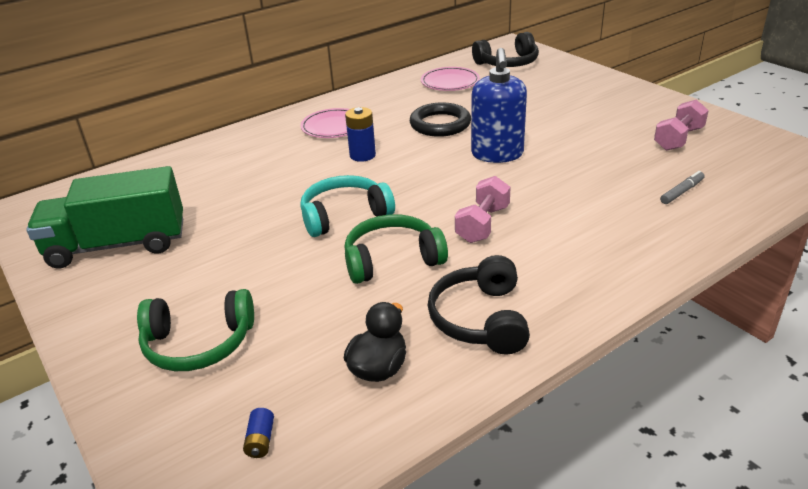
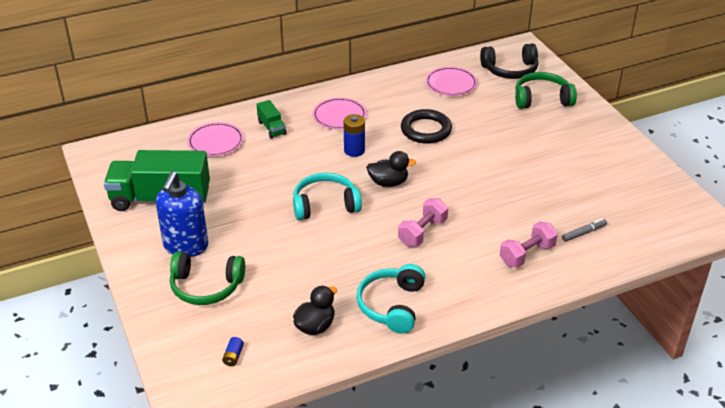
camera: 10 degrees right, 5 degrees up
green headphones [345,214,448,284] -> green headphones moved to [515,72,577,109]
black headphones [427,255,530,354] -> turquoise headphones [356,264,425,334]
blue soap dispenser [471,48,527,163] -> blue soap dispenser moved to [156,171,208,257]
pink dumbbell [654,100,709,151] -> pink dumbbell moved to [500,222,558,268]
none -> pink plate [187,122,244,156]
none -> green truck [257,100,287,139]
none -> black duck [366,151,416,187]

